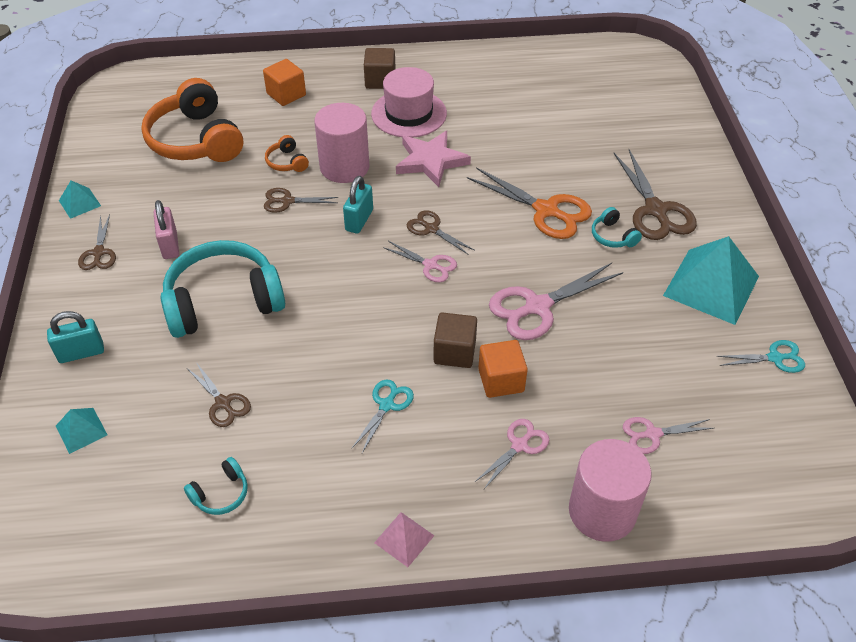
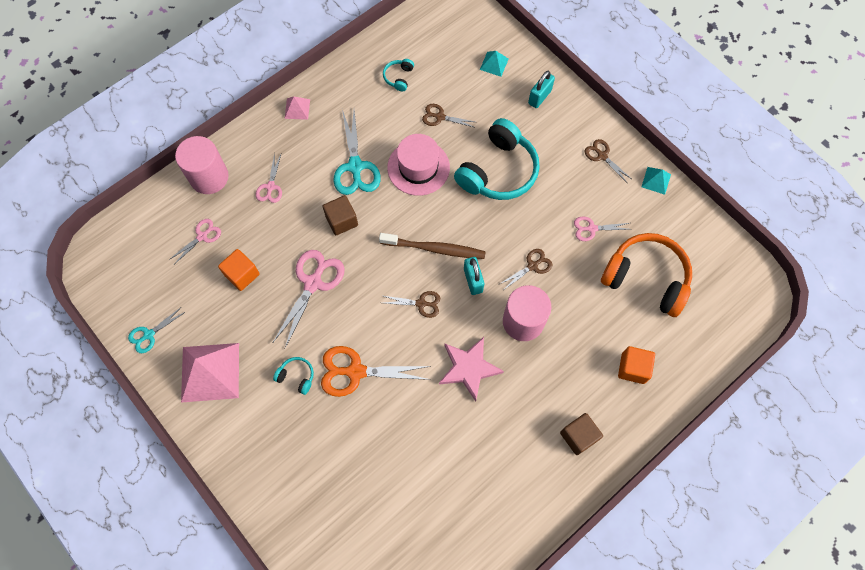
camera: 145 degrees right, 20 degrees up
pink padlock [154,200,179,259] -> none
orange headphones [265,135,309,172] -> none
turquoise scissors [352,380,414,453] -> turquoise scissors [333,110,381,195], size x1.79
pink hat [371,67,447,138] -> pink hat moved to [387,134,450,196]
pink scissors [383,241,457,283] -> pink scissors moved to [574,216,629,241]
orange cube [478,340,528,398] -> orange cube moved to [218,249,260,291]
brown scissors [614,149,697,240] -> none
turquoise pyramid [663,236,759,325] -> pink pyramid [181,343,239,403]
none -> brown toothbrush [379,233,486,259]

